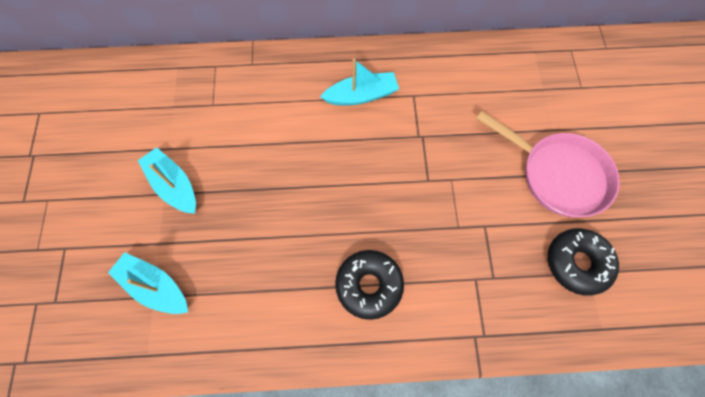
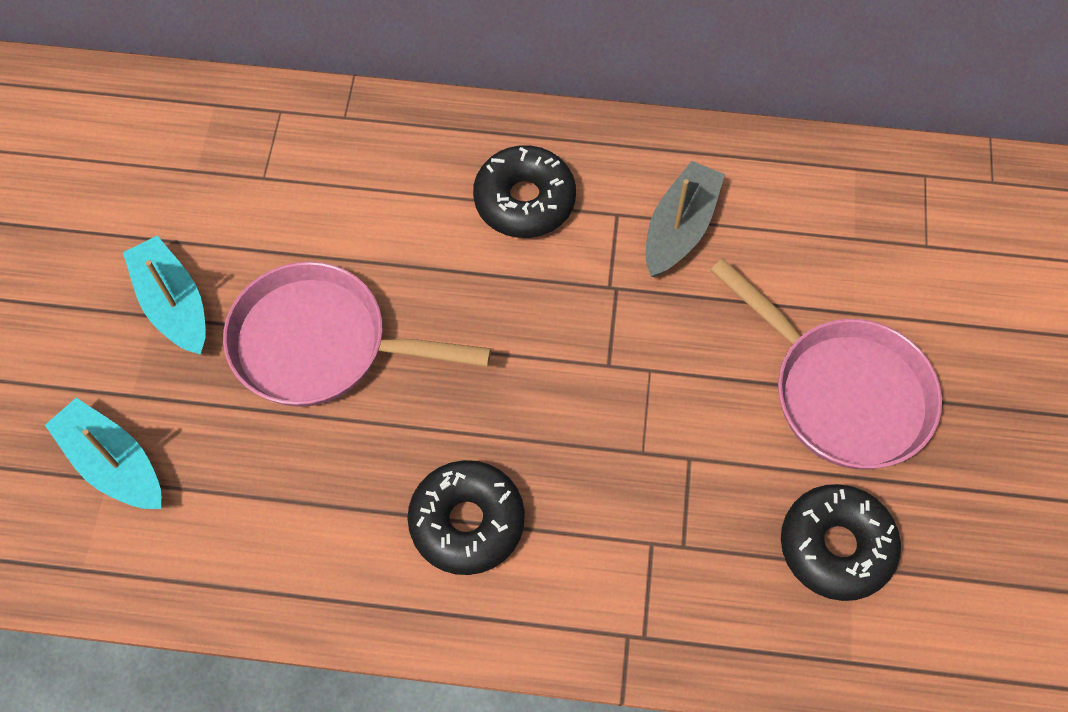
camera: 10 degrees right, 5 degrees down
turquoise boat [320,59,399,105] -> black donut [473,145,576,238]
none -> pink pan [223,262,491,407]
none -> grey boat [646,161,725,277]

